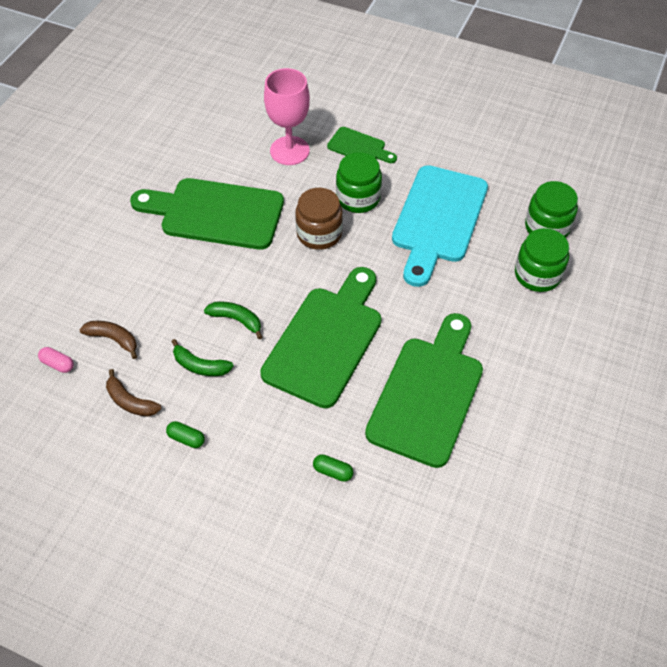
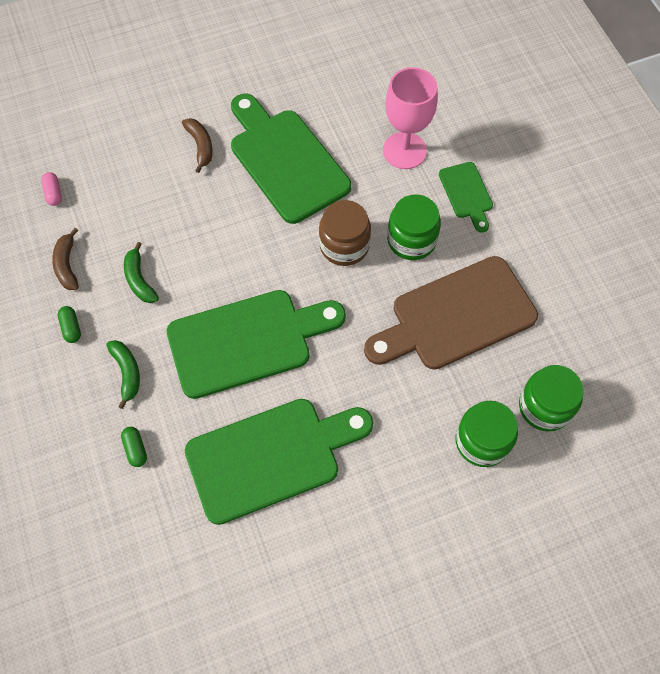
camera: 45 degrees right, 10 degrees up
brown banana [79,321,137,359] -> brown banana moved to [182,118,213,173]
green banana [204,301,262,339] -> green banana moved to [106,340,140,409]
turquoise cutting board [392,165,488,287] -> brown cutting board [364,256,538,370]

